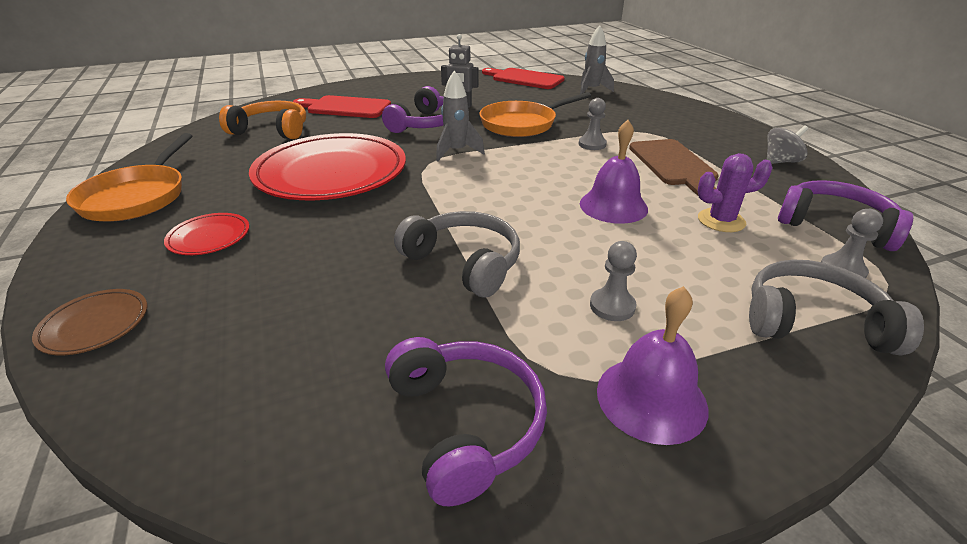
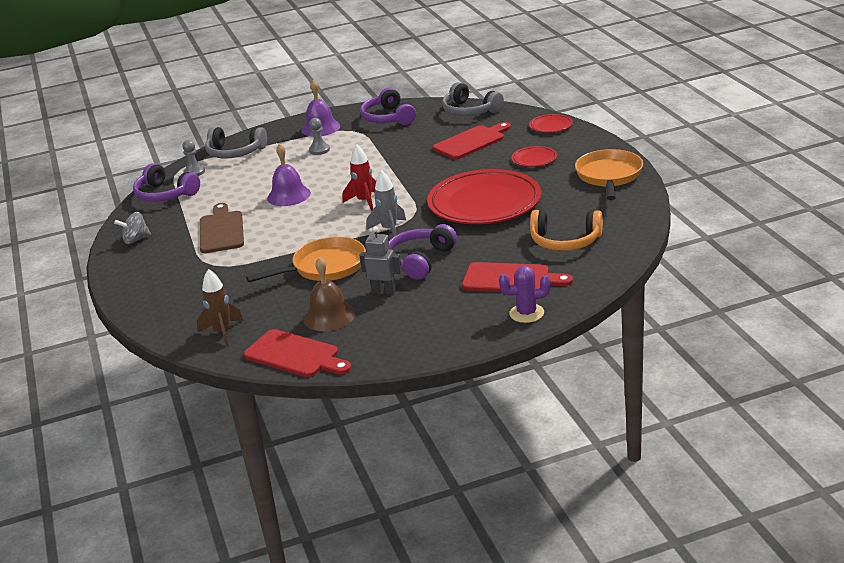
camera: 175 degrees left, 5 degrees down
brown plate [32,289,147,355] -> red plate [529,114,573,133]
grey headphones [394,211,520,298] -> grey headphones moved to [442,82,504,116]
grey pawn [579,98,607,150] -> none
grey rocket [580,25,614,94] -> brown rocket [197,269,243,347]
purple cactus [698,153,773,232] -> purple cactus moved to [499,266,551,323]
none -> brown bell [303,257,356,331]
none -> red rocket [343,145,376,211]
none -> red cutting board [433,122,511,159]

